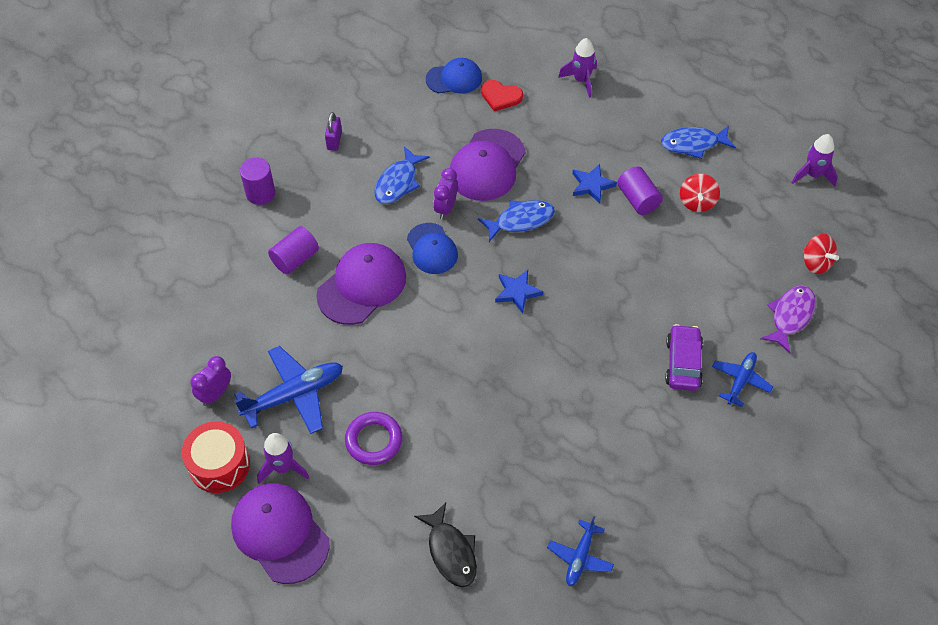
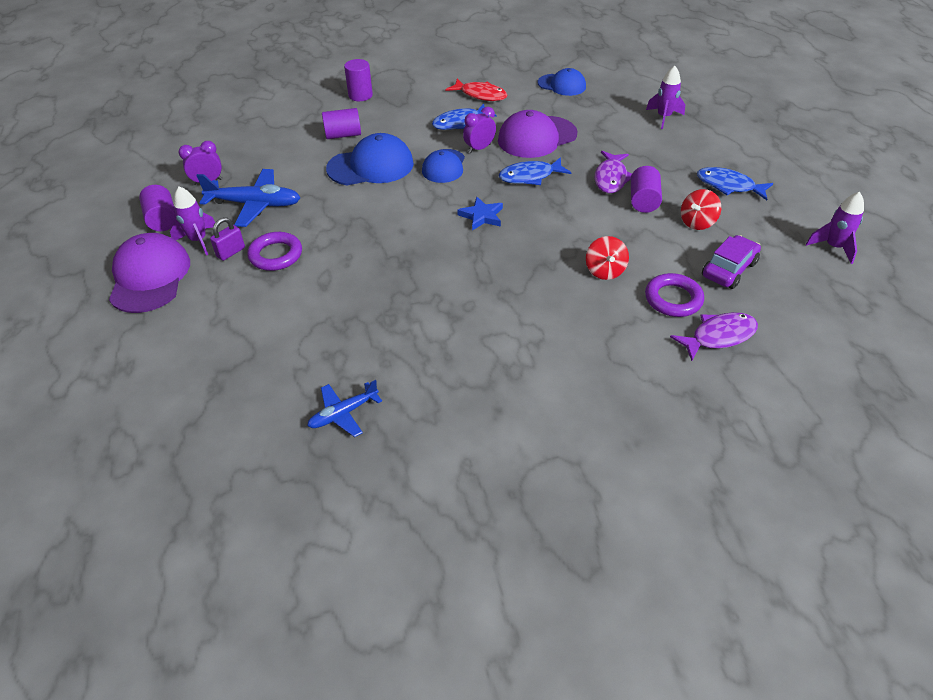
camera: 35 degrees right, 10 degrees down
red drum [182,421,250,493] -> purple cylinder [139,185,176,231]
purple cap [316,243,406,325] -> blue cap [326,133,414,185]
purple padlock [325,112,342,151] -> purple padlock moved to [210,217,245,261]
black fish [414,503,477,587] -> none
blue fish [478,200,555,242] -> blue fish turned 150 degrees clockwise [499,157,571,185]
red heart [481,80,523,111] -> none
blue star [573,164,617,204] -> purple fish [595,151,632,193]
purple car [665,324,703,391] -> purple car moved to [702,235,761,289]
blue plane [712,352,773,407] -> none
red spinning top [803,234,839,274] -> red spinning top moved to [586,236,629,280]
none -> red fish [446,79,508,101]
none -> purple ring [645,273,704,317]

